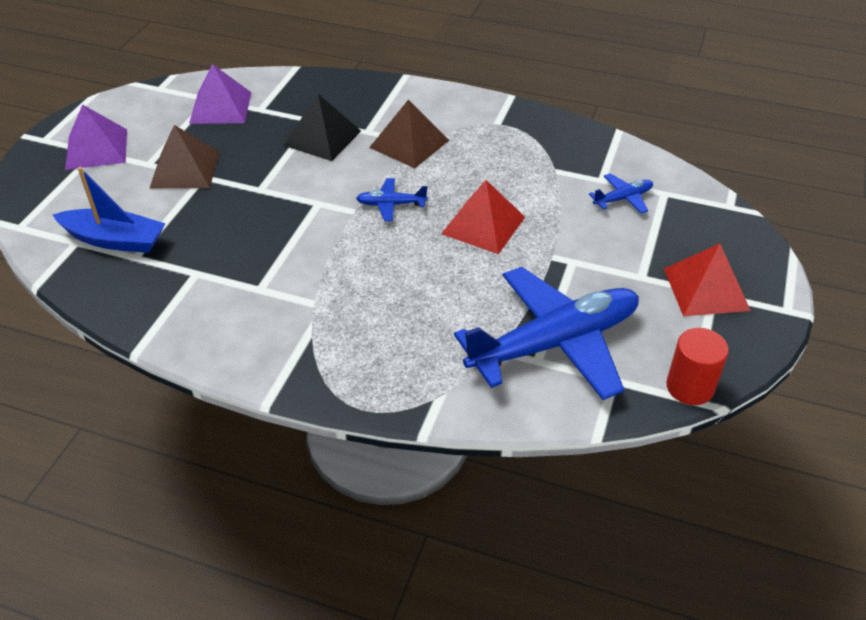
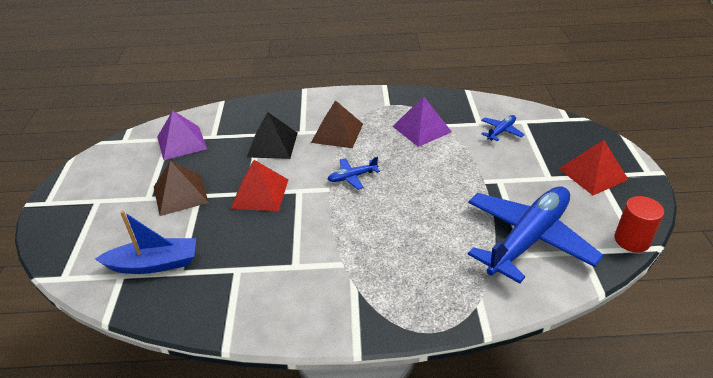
camera: 20 degrees left, 5 degrees down
purple pyramid [65,104,127,170] -> purple pyramid moved to [392,96,452,147]
red pyramid [441,180,525,254] -> red pyramid moved to [231,160,288,211]

